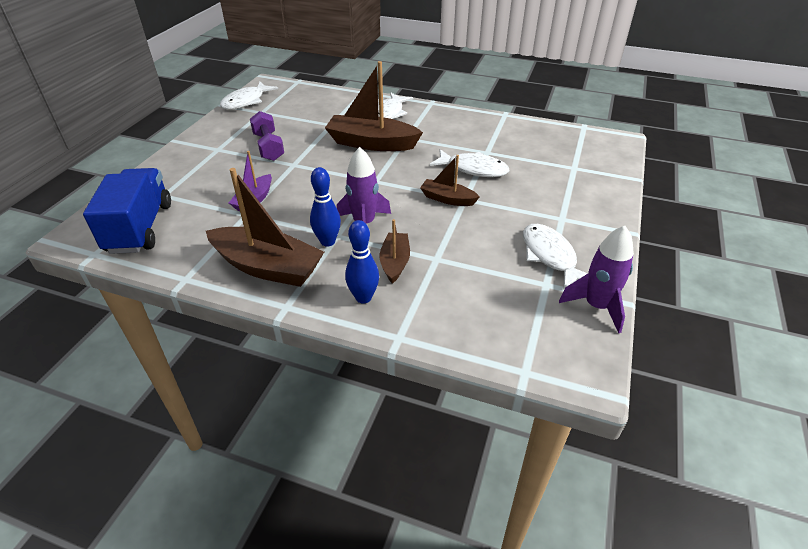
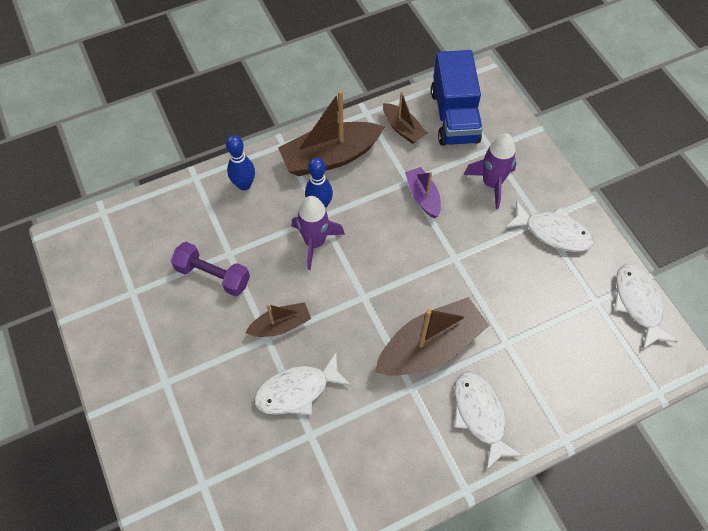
camera: 135 degrees right, 20 degrees up
blue truck [83,168,171,254] -> blue truck turned 45 degrees clockwise [431,50,483,146]
purple dumbbell [250,111,284,161] -> purple dumbbell moved to [171,242,250,296]
brown boat [380,219,410,283] -> brown boat moved to [383,91,427,144]
white fish [523,224,588,290] -> white fish moved to [505,201,594,252]
purple rocket [559,226,634,333] -> purple rocket moved to [464,133,516,209]

